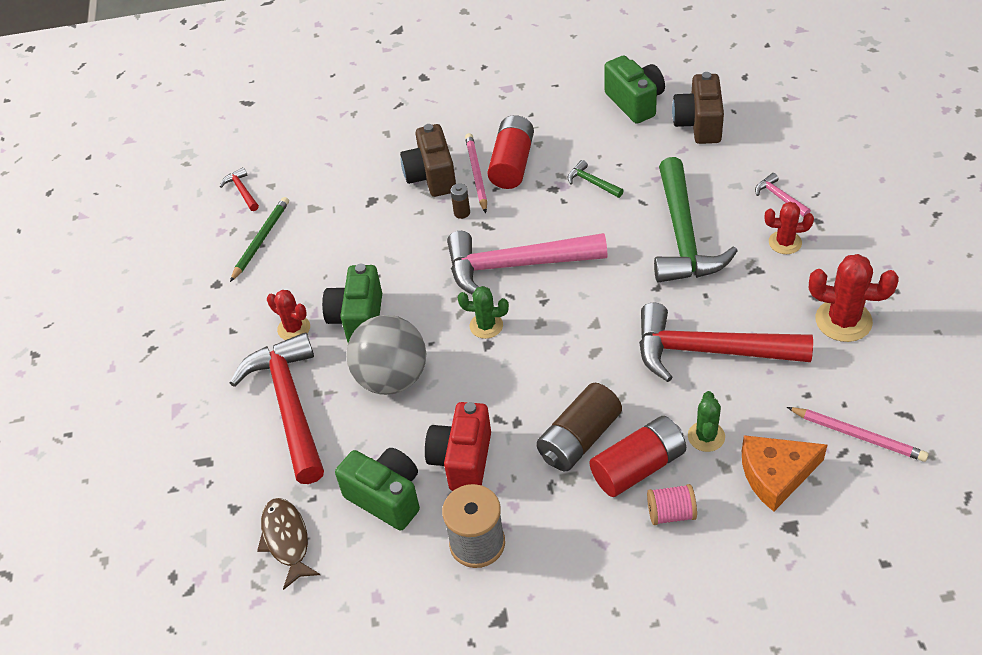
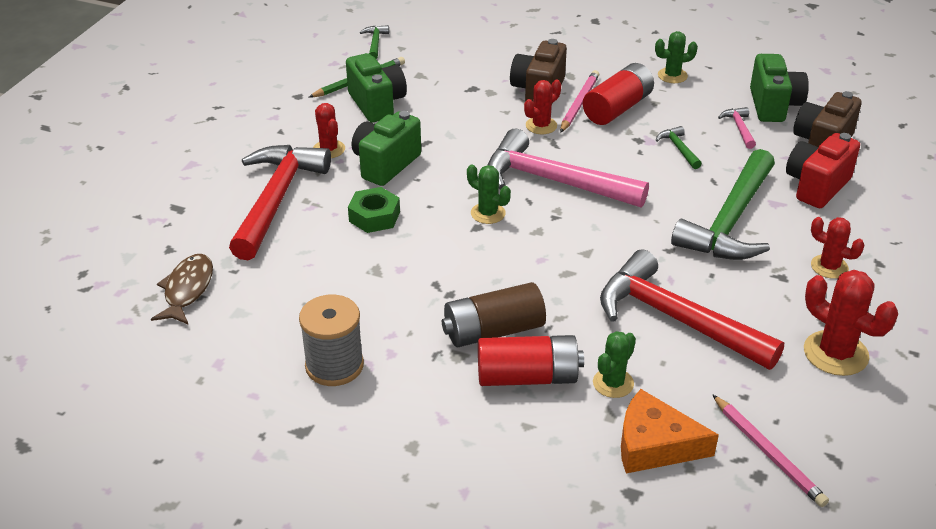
camera: 25 degrees right, 10 degrees down
red hammer [220,167,259,211] -> green hammer [360,25,389,59]
green camera [335,448,420,531] -> green camera moved to [346,53,407,122]
grey ball [346,315,426,395] -> green nut [348,187,400,233]
red camera [425,402,491,491] -> red camera moved to [786,133,860,208]
brown battery [450,183,470,219] -> red cactus [524,79,561,134]
pink spool [647,484,697,525] -> none
pink hammer [755,173,811,217] -> pink hammer moved to [718,107,756,149]
none -> green cactus [655,31,698,83]

